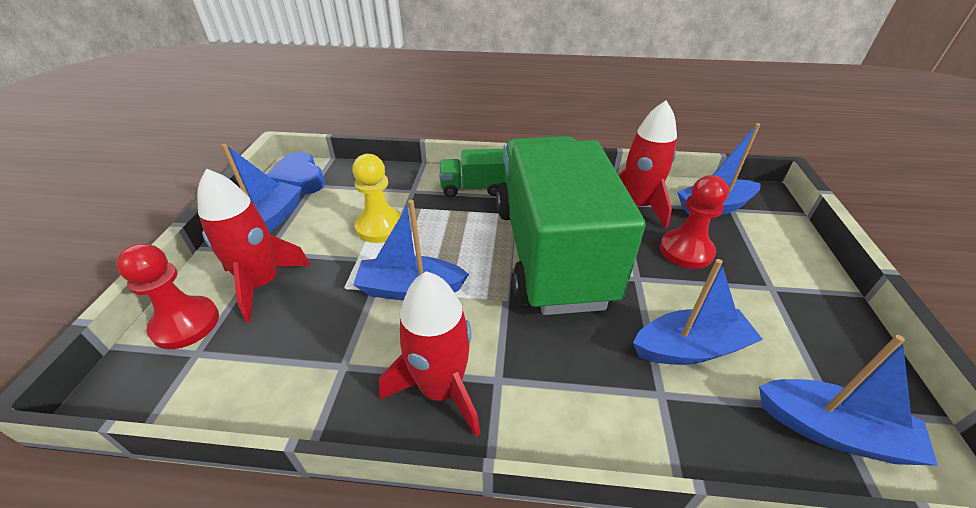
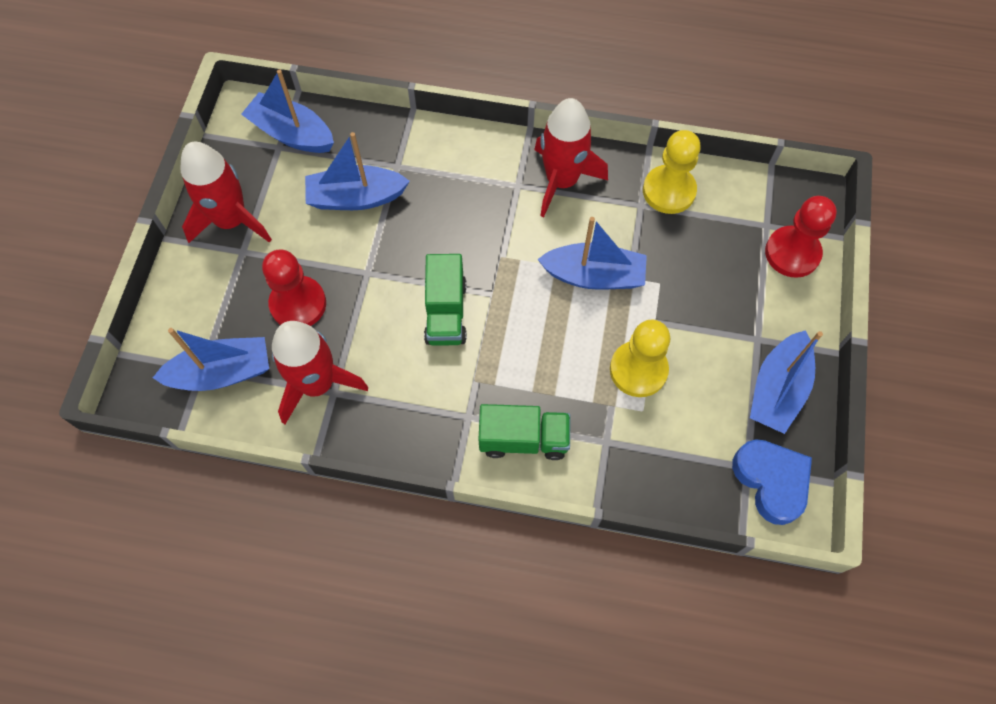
camera: 175 degrees left, 25 degrees up
red rocket [197,168,311,322] -> red rocket moved to [180,141,272,243]
green truck [496,136,646,315] -> green truck [424,254,467,346], size x0.41
none -> yellow pawn [643,130,701,214]

